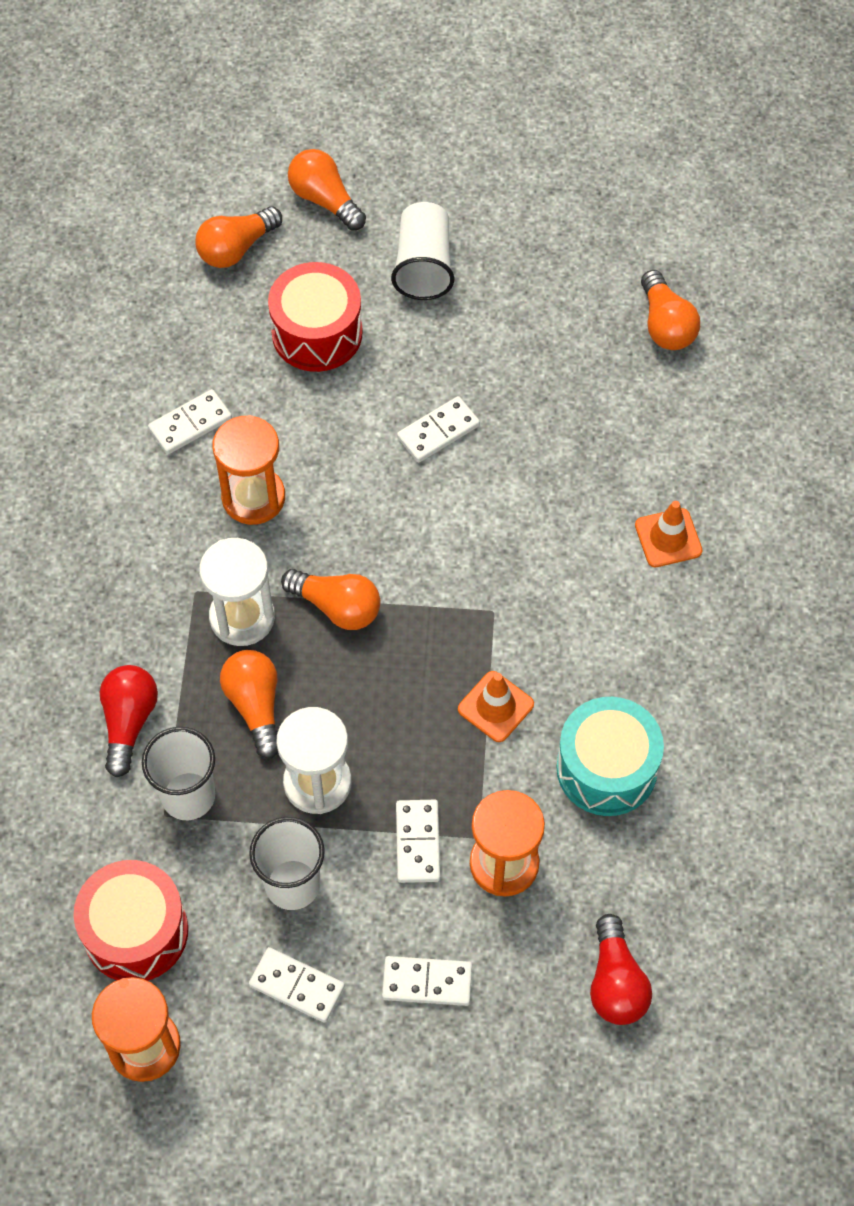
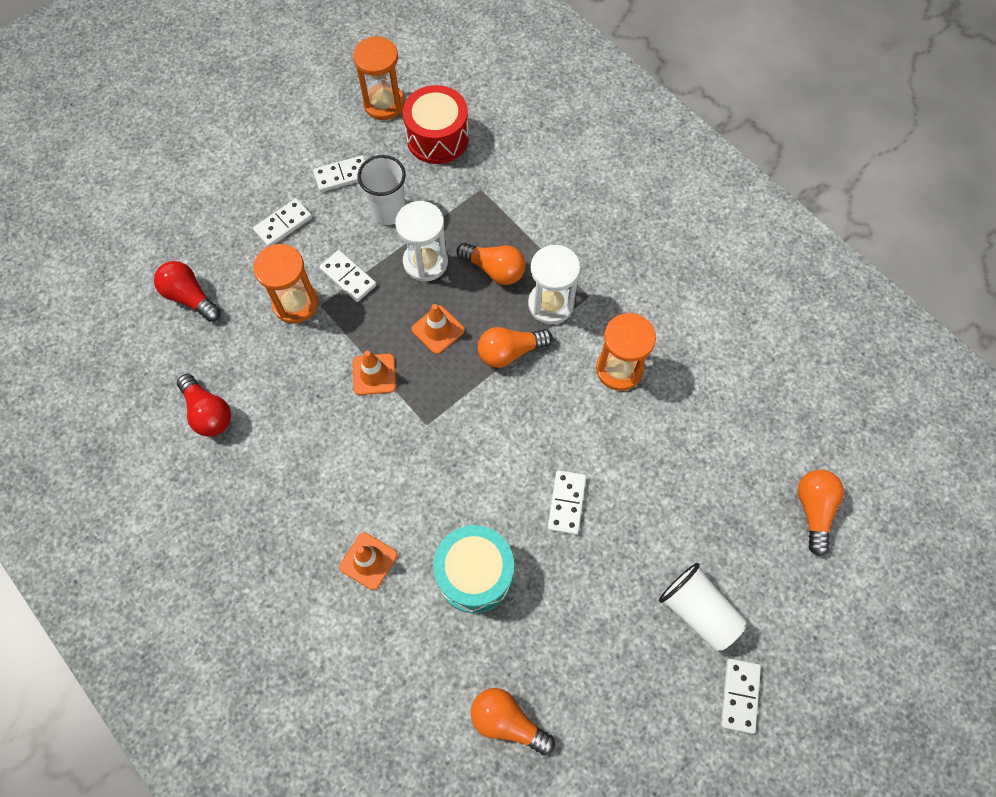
camera: 135 degrees right, 5 degrees up
red light bulb [100,665,158,777] -> red light bulb moved to [177,374,231,437]
white cup [142,727,215,820] -> none
white domino [148,389,232,454] -> white domino moved to [721,658,761,734]
red drum [268,262,363,372] -> none
orange light bulb [288,149,366,231] -> none
turquoise drum [556,697,664,816] -> turquoise drum moved to [433,525,514,613]
none -> orange traffic cone [411,304,465,354]

